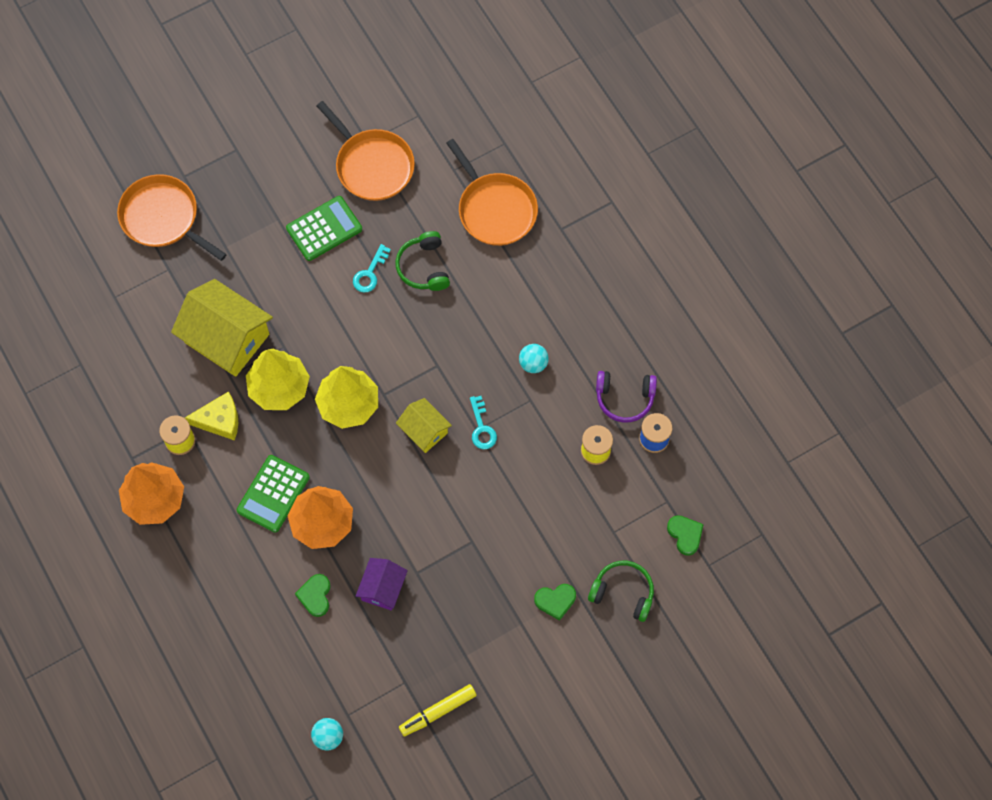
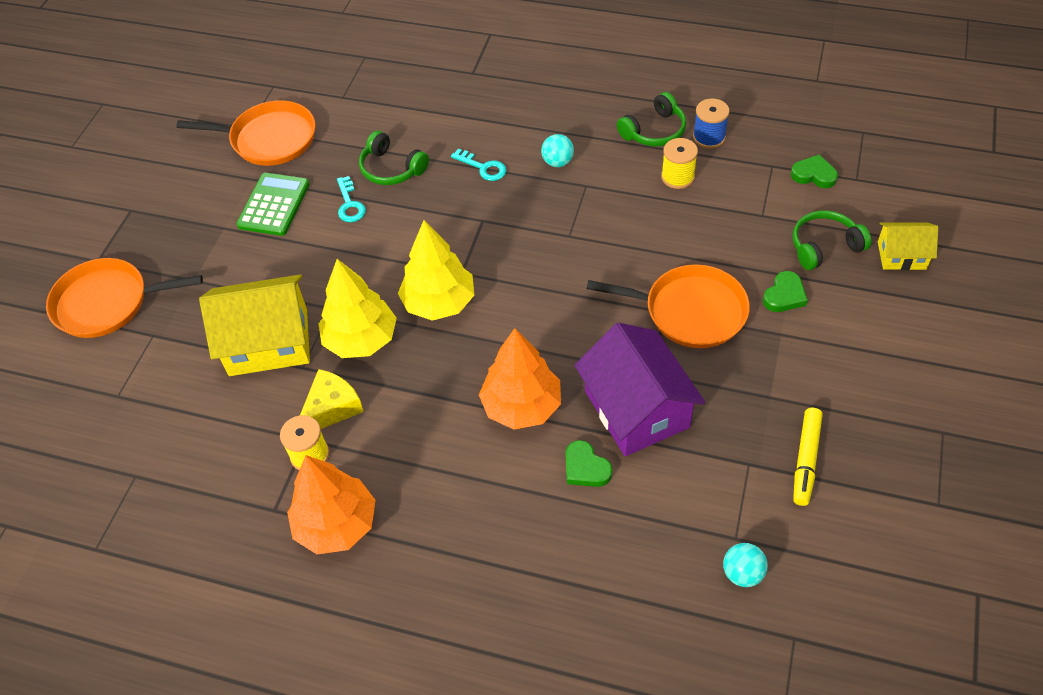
camera: 40 degrees left, 15 degrees down
green calculator [237,455,310,533] -> none
purple house [356,558,408,610] -> purple house [574,323,705,456], size x1.84
yellow house [396,398,452,453] -> yellow house moved to [878,223,938,270]
orange pan [446,139,538,246] -> orange pan moved to [587,264,750,348]
turquoise key [470,396,497,449] -> turquoise key moved to [451,149,506,181]
purple headphones [596,371,657,423] -> green headphones [617,92,686,147]

